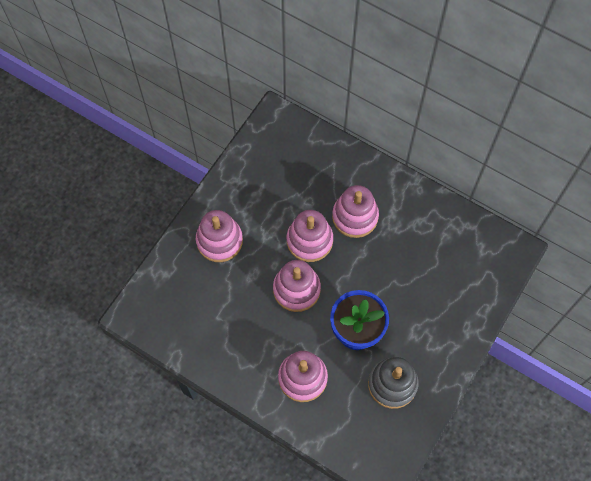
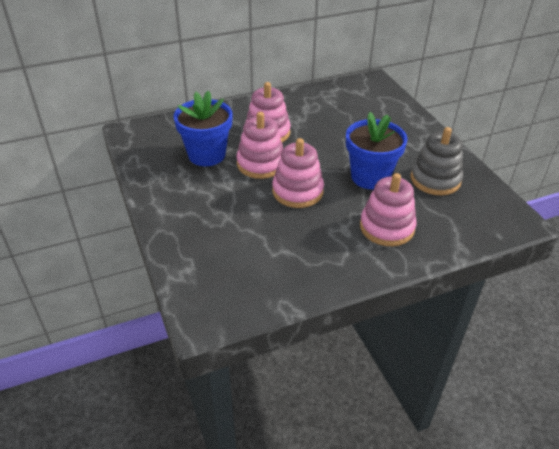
camera: 55 degrees left, 25 degrees down
pink stacking toy [196,210,243,262] -> none
none -> blue flower pot [174,91,233,166]

